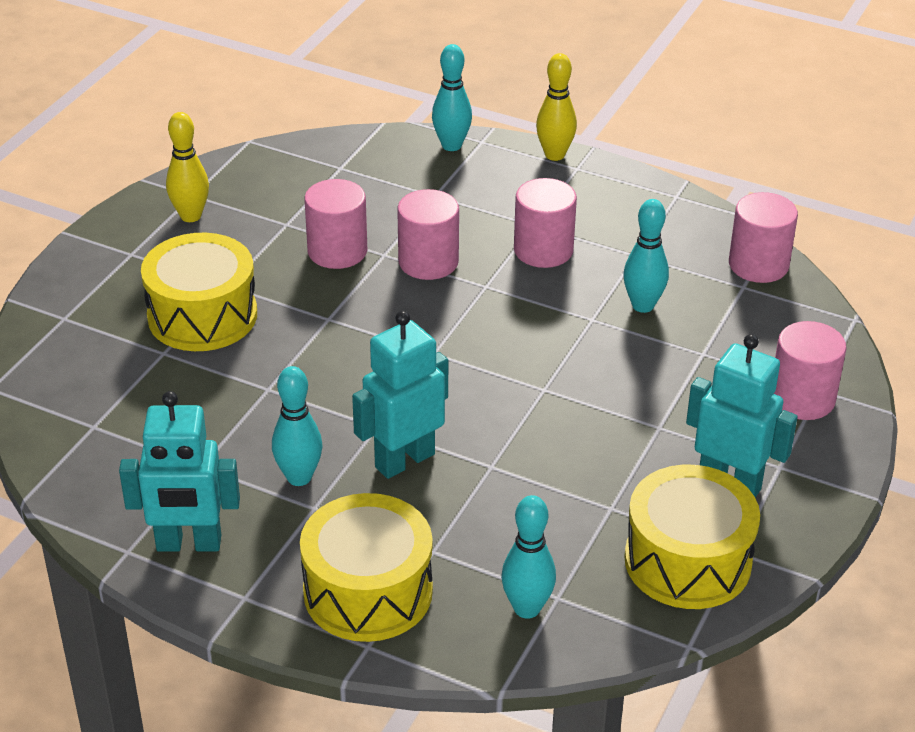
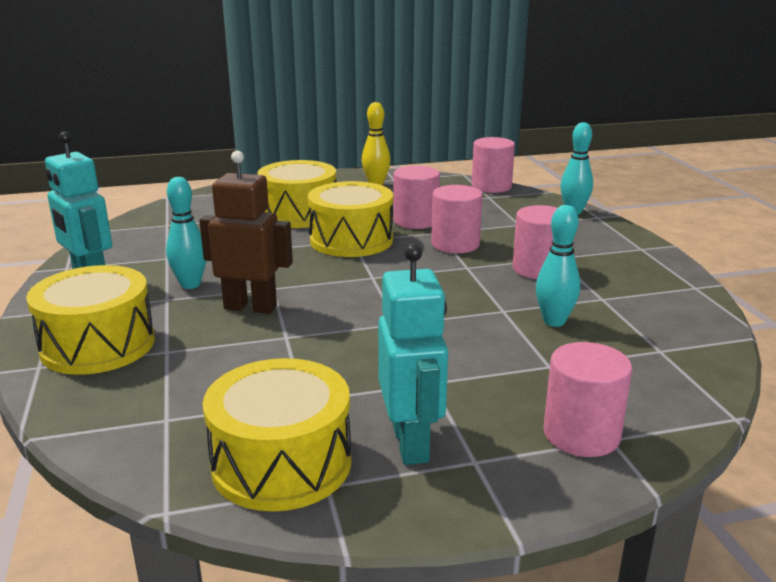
camera: 50 degrees right, 15 degrees down
turquoise robot [352,311,448,479] -> brown robot [199,151,293,314]
turquoise bowling pin [501,495,556,619] -> none
yellow bowling pin [536,53,577,161] -> none
pink cylinder [729,192,798,283] -> pink cylinder moved to [472,137,515,193]
none -> yellow drum [308,181,393,257]

